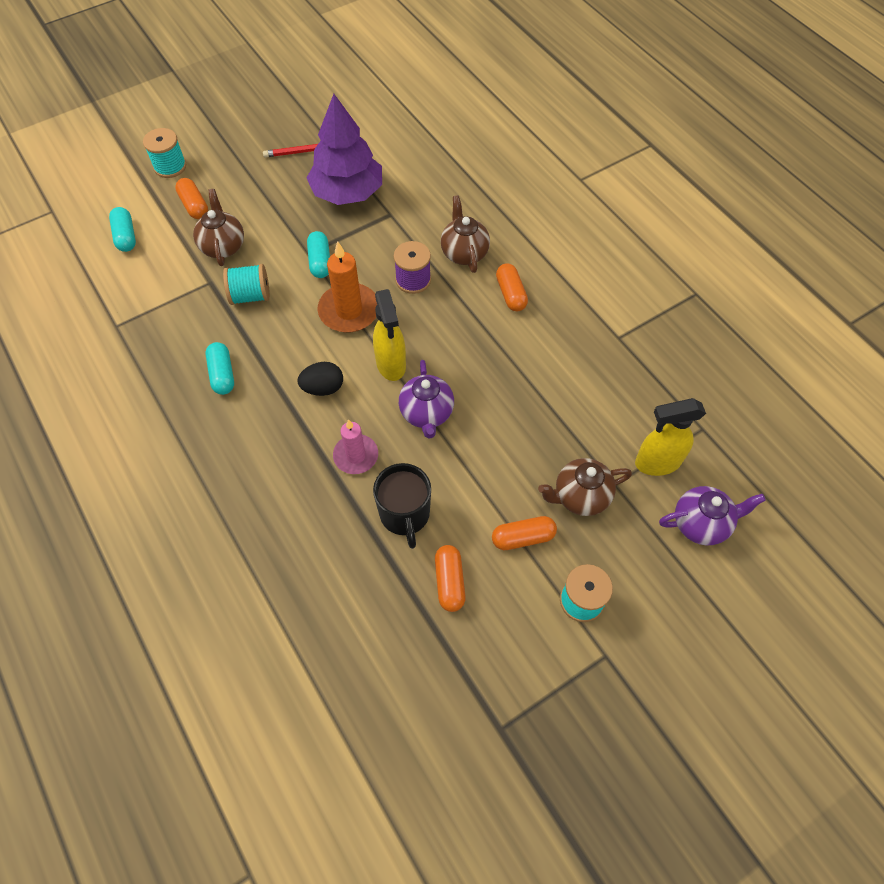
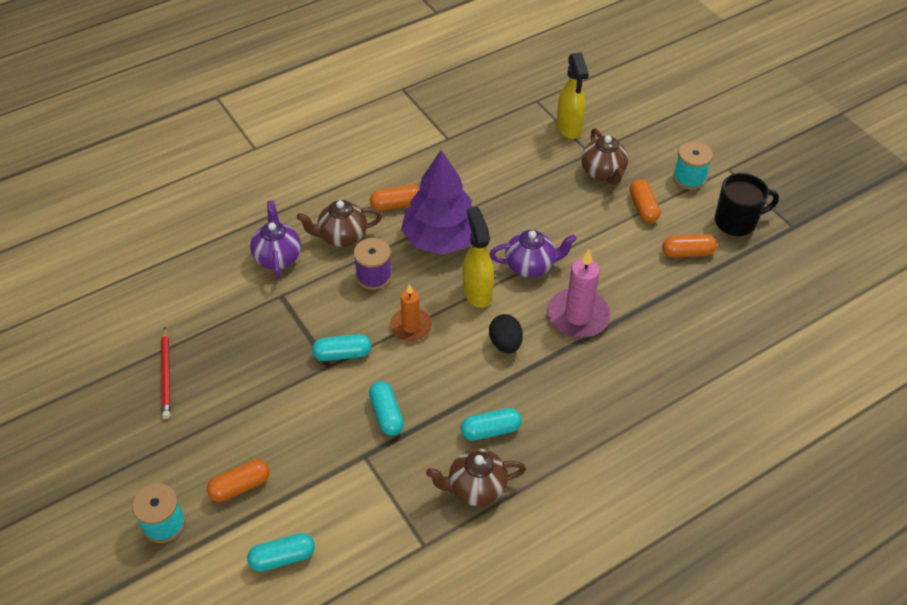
camera: 90 degrees left, 10 degrees down
brown teapot [193,189,244,266] -> brown teapot moved to [426,448,526,506]
turquoise spool [223,264,270,305] -> turquoise capsule [369,381,404,436]
purple tree [307,94,382,205] -> purple tree moved to [401,150,473,255]
orange candle [317,241,377,333] -> orange candle [390,284,432,341], size x0.66
pink candle [333,419,378,474] -> pink candle [547,250,611,338], size x1.51
yellow spray bottle [373,289,406,381] -> yellow spray bottle turned 90 degrees counterclockwise [463,207,494,308]
black mug [373,463,431,549] -> black mug moved to [715,173,779,236]
purple teapot [659,486,766,545] -> purple teapot moved to [250,200,301,278]

